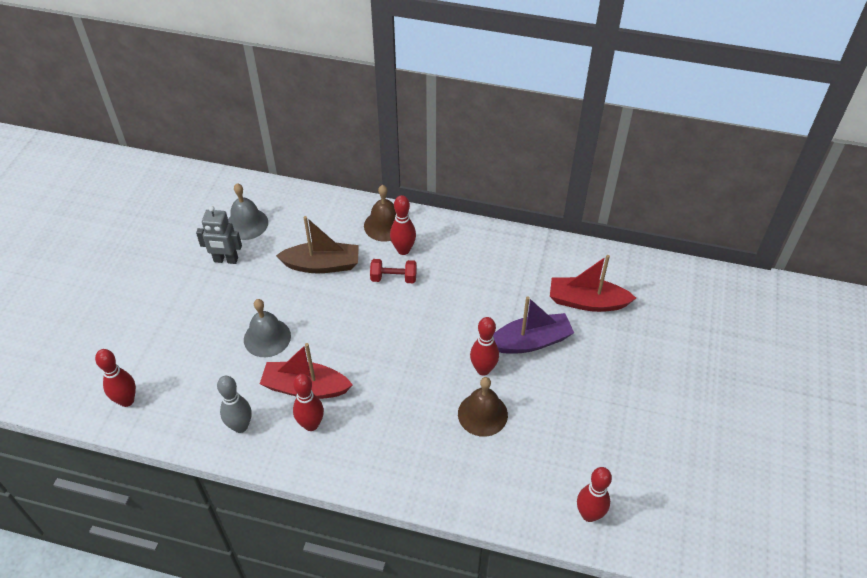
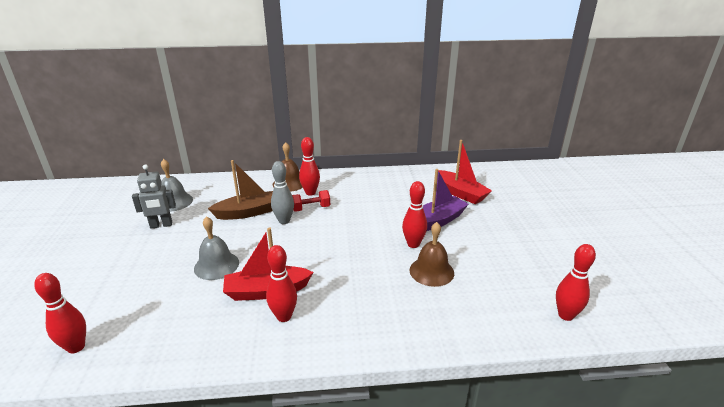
camera: 20 degrees left, 20 degrees down
grey bowling pin [217,376,252,433] -> grey bowling pin moved to [271,161,294,224]
red boat [550,255,636,312] -> red boat turned 120 degrees counterclockwise [438,140,492,204]

